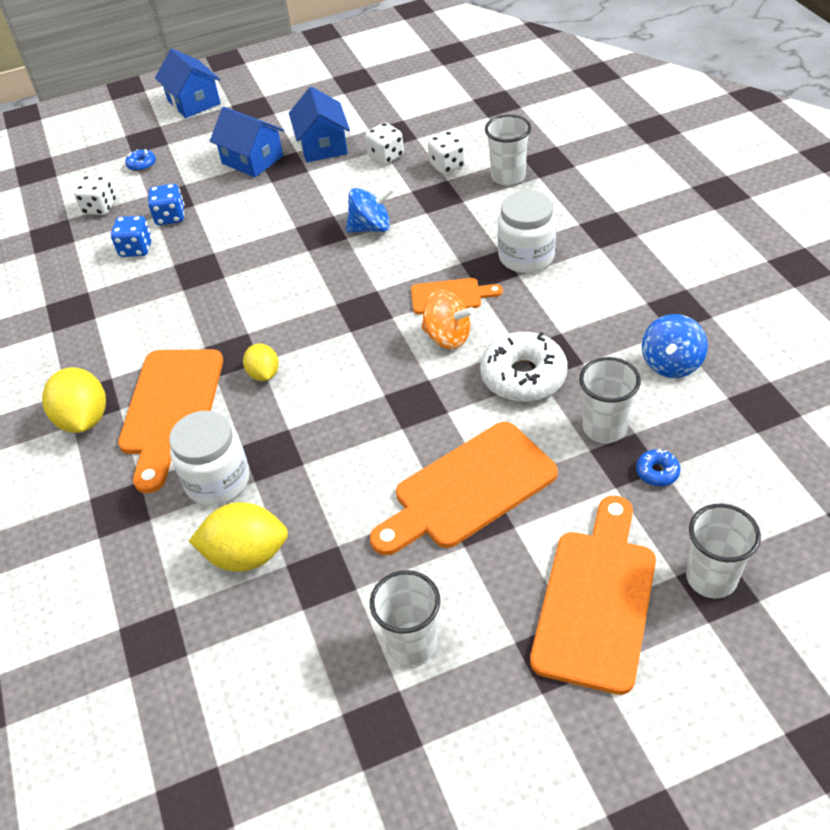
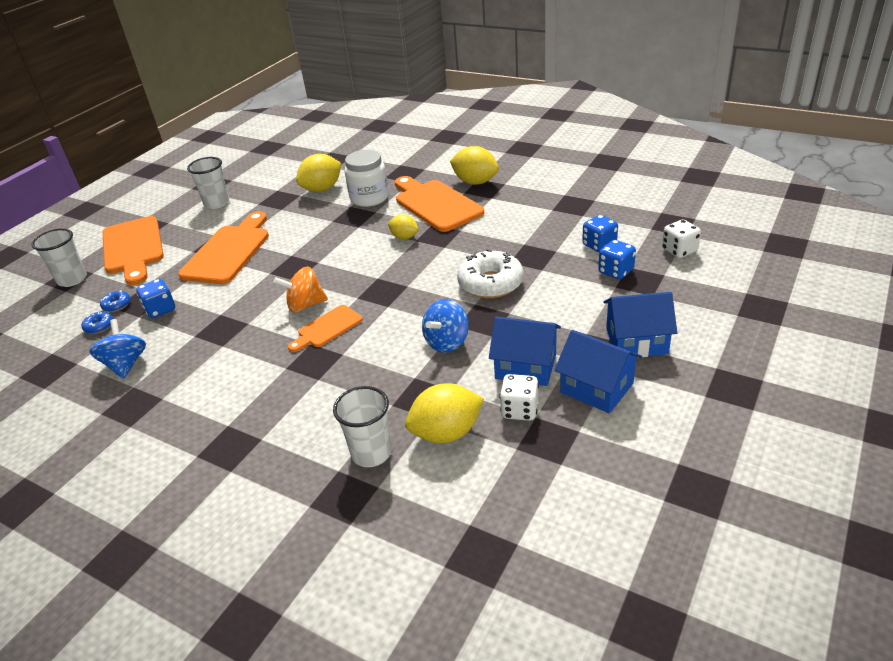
camera: 140 degrees right, 10 degrees down
blue donut [125,149,156,172] -> blue donut moved to [82,312,113,334]
blue house [155,49,221,118] -> blue house moved to [489,316,561,386]
white dice [428,131,465,174] -> yellow lemon [405,383,484,443]
white donut [480,332,568,402] -> white donut moved to [457,249,524,298]
white jar [498,191,556,273] -> none
white cup [579,357,641,443] -> blue dice [136,279,175,318]

